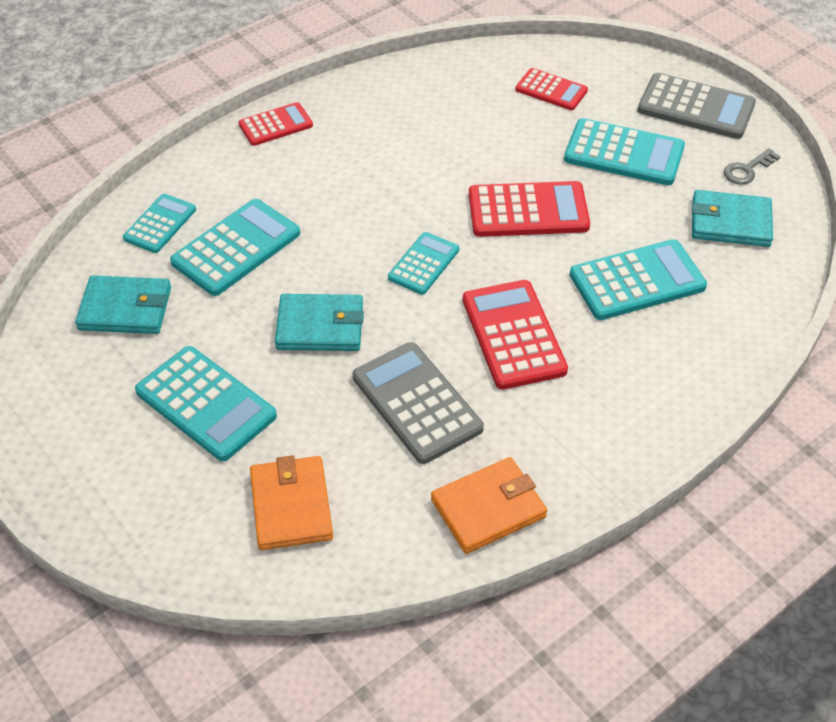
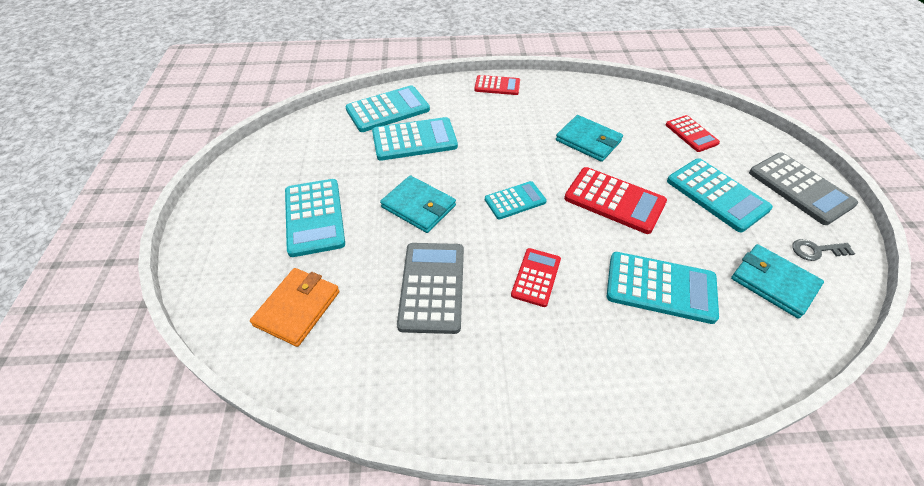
camera: 35 degrees right, 0 degrees up
turquoise wallet [75,275,171,334] -> turquoise wallet moved to [556,115,623,162]
turquoise calculator [123,194,196,253] -> turquoise calculator [345,85,430,132], size x1.62
orange wallet [431,457,547,554] -> none
red calculator [463,280,568,390] -> red calculator [511,248,561,307], size x0.62

